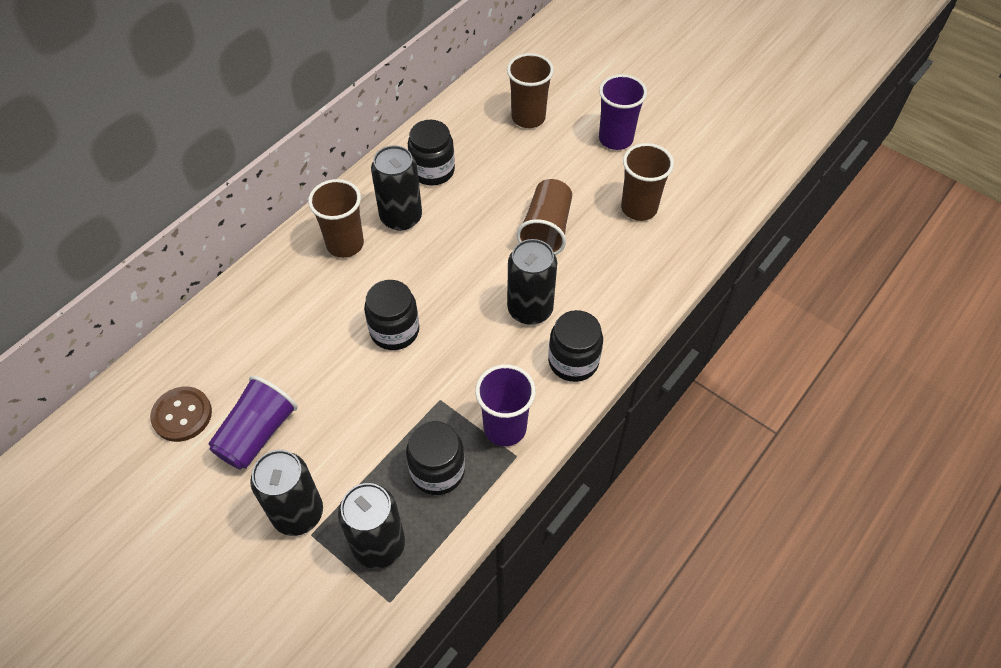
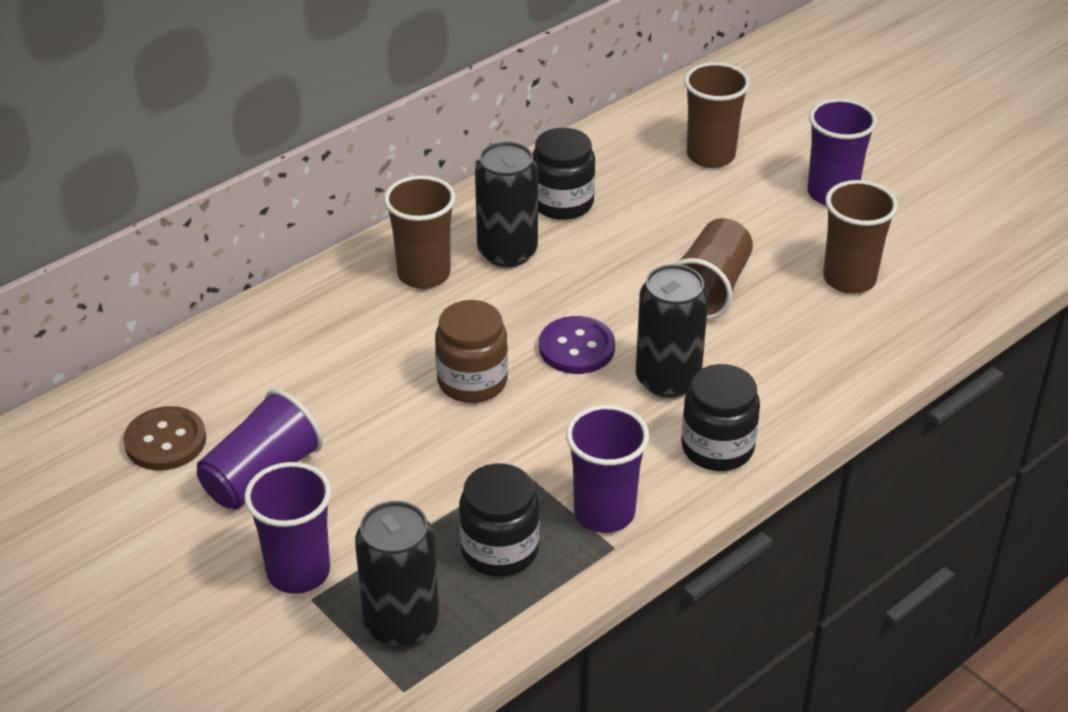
camera: 10 degrees right, 15 degrees down
black can [250,450,323,536] -> purple cup [244,462,331,594]
black jar [364,280,419,350] -> brown jar [435,300,508,403]
none -> purple button [539,316,615,374]

